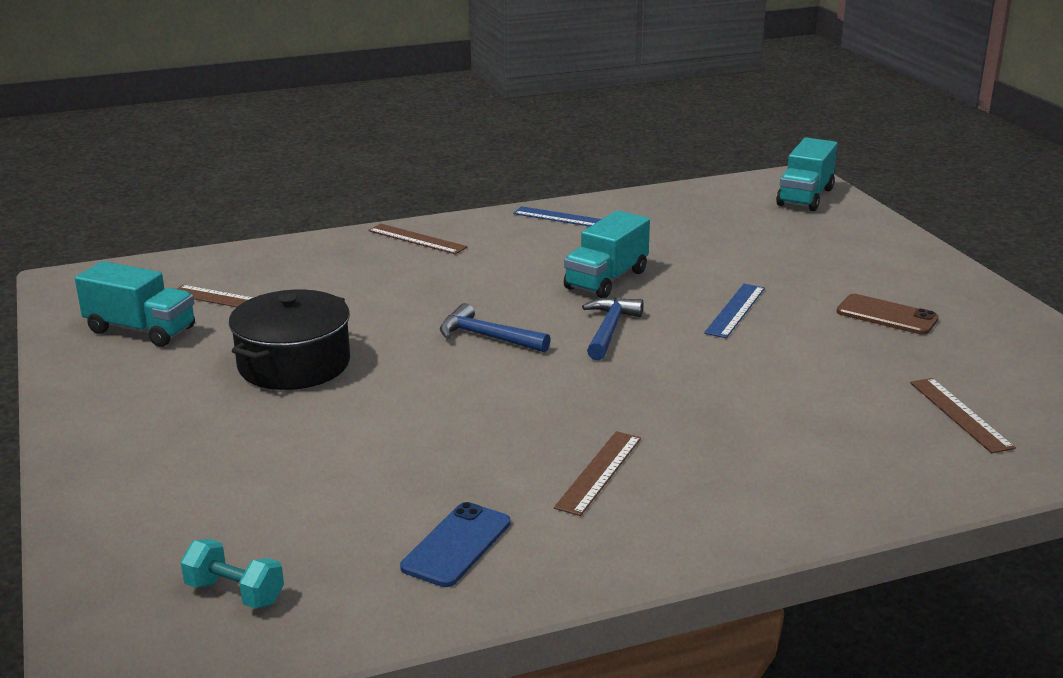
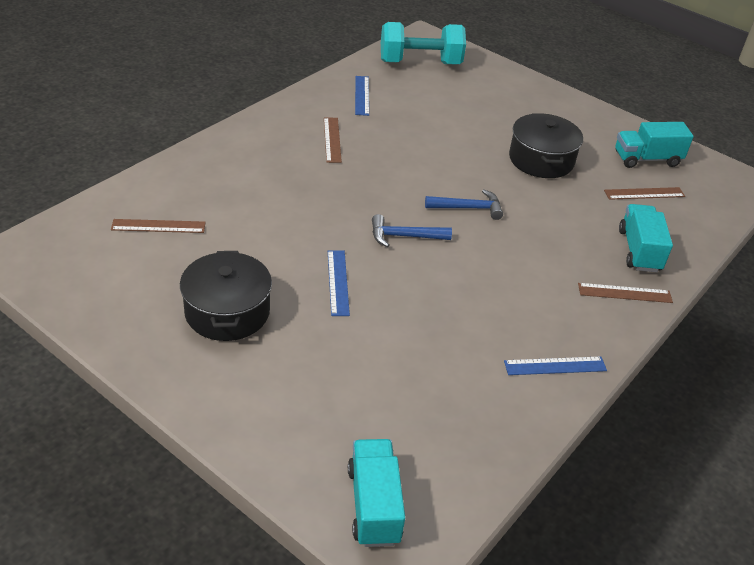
camera: 145 degrees right, 15 degrees up
turquoise dumbbell [181,539,284,609] -> turquoise dumbbell [381,22,466,64], size x2.15
blue phone [400,502,510,587] -> blue ruler [355,76,369,116]
turquoise truck [564,210,650,298] -> turquoise truck moved to [619,204,673,272]
blue hammer [582,297,644,360] -> blue hammer turned 105 degrees clockwise [372,214,452,247]
brown phone [837,294,939,335] -> black pot [180,251,272,341]
brown ruler [910,378,1016,453] -> brown ruler turned 45 degrees counterclockwise [111,219,206,233]

